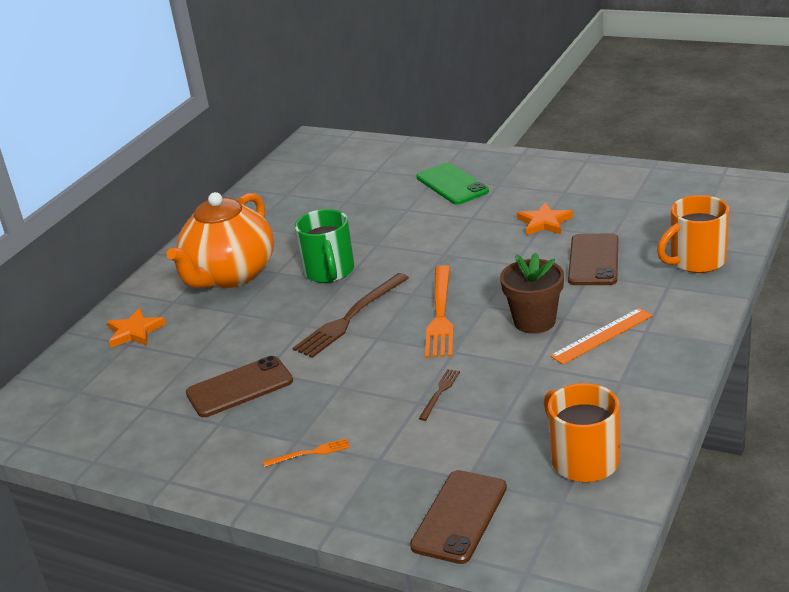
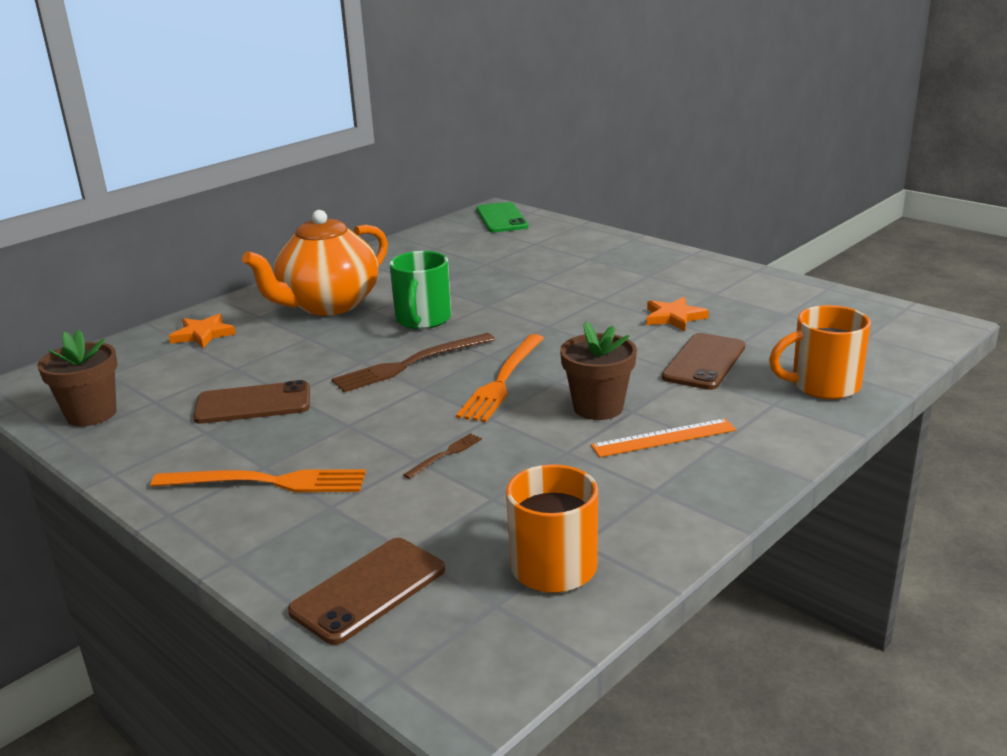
camera: 15 degrees right, 5 degrees down
orange fork [263,438,350,467] -> orange fork [151,469,366,492], size x2.09
green phone [417,163,489,205] -> green phone moved to [476,202,528,232]
none -> brown flower pot [38,330,117,426]

